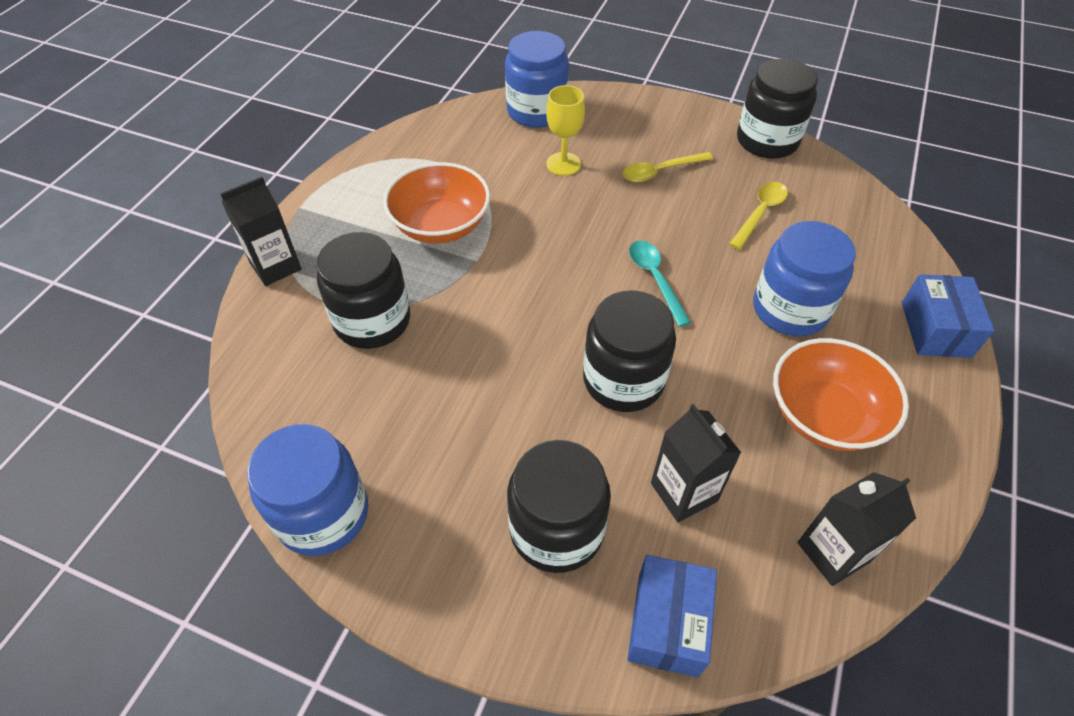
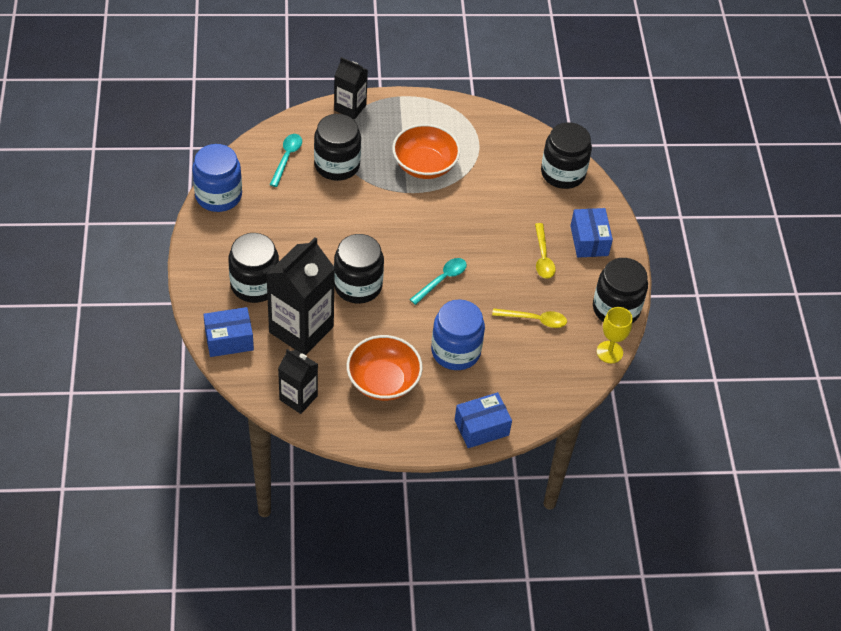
camera: 60 degrees right, 0 degrees up
blue jar [505,31,569,128] -> black jar [541,122,592,189]
yellow goblet [546,85,585,176] -> yellow goblet moved to [597,307,633,363]
yellow spoon [622,152,713,182] -> yellow spoon turned 135 degrees counterclockwise [535,223,555,279]
black carton [651,404,741,522] -> black carton [266,237,335,355], size x1.74
none -> turquoise spoon [270,134,302,187]
none -> blue box [570,208,613,258]

